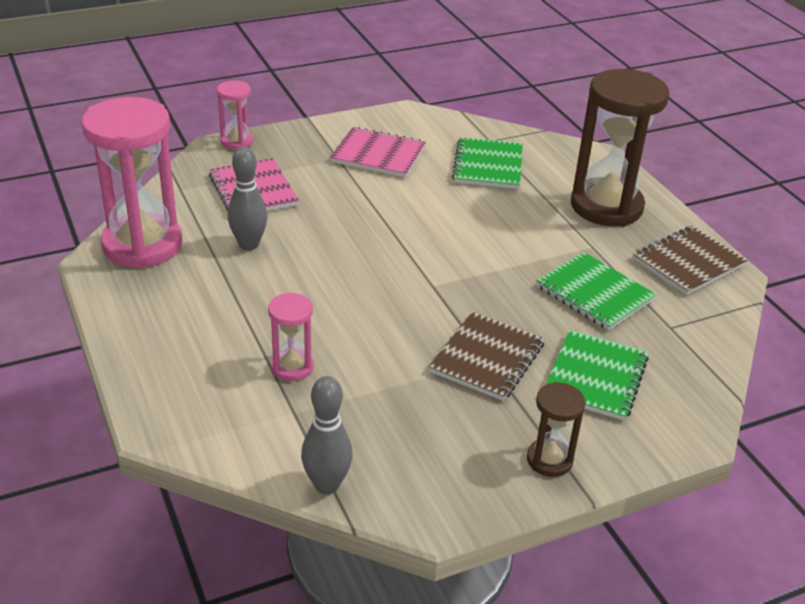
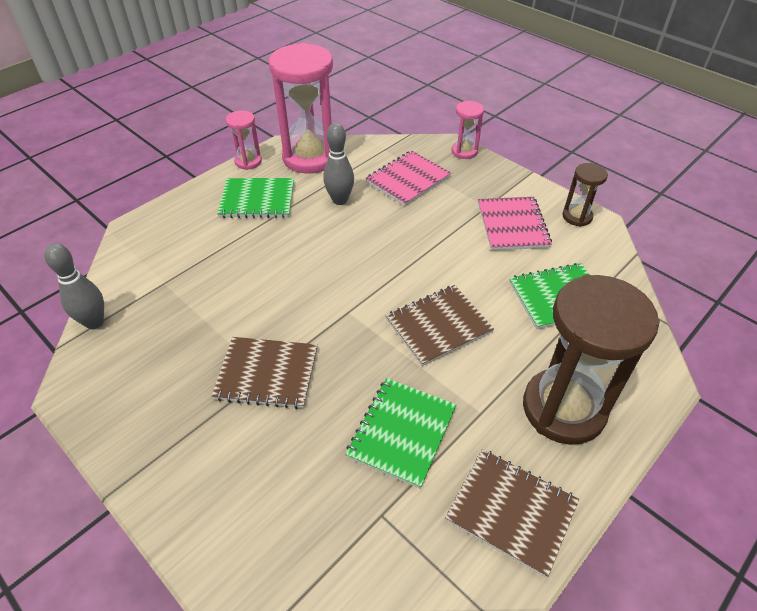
camera: 70 degrees right, 10 degrees up
pink hourglass [268,292,314,381] -> pink hourglass moved to [226,110,262,170]
brown hourglass [527,382,586,477] -> brown hourglass moved to [562,163,608,227]
green notebook [546,330,649,421] -> green notebook moved to [217,178,294,218]
none -> brown notebook [385,285,494,366]

